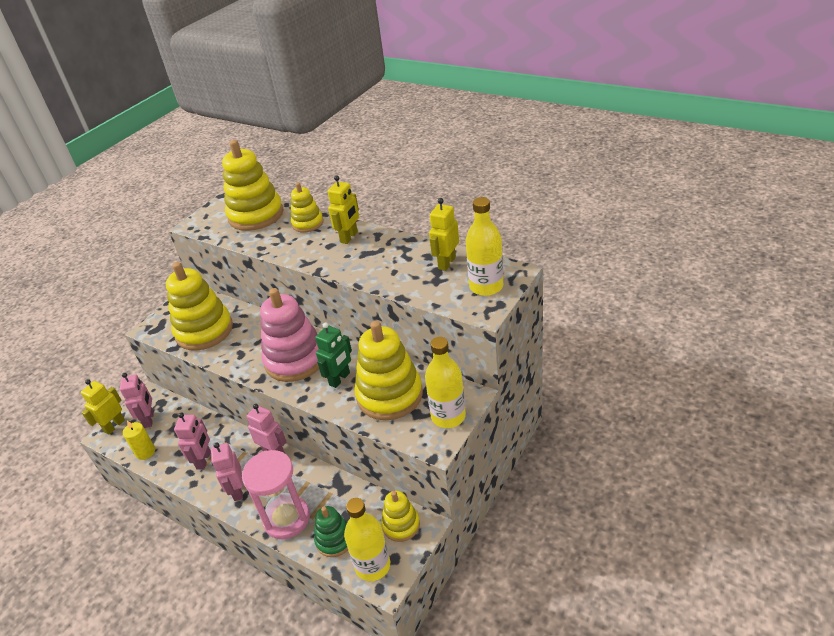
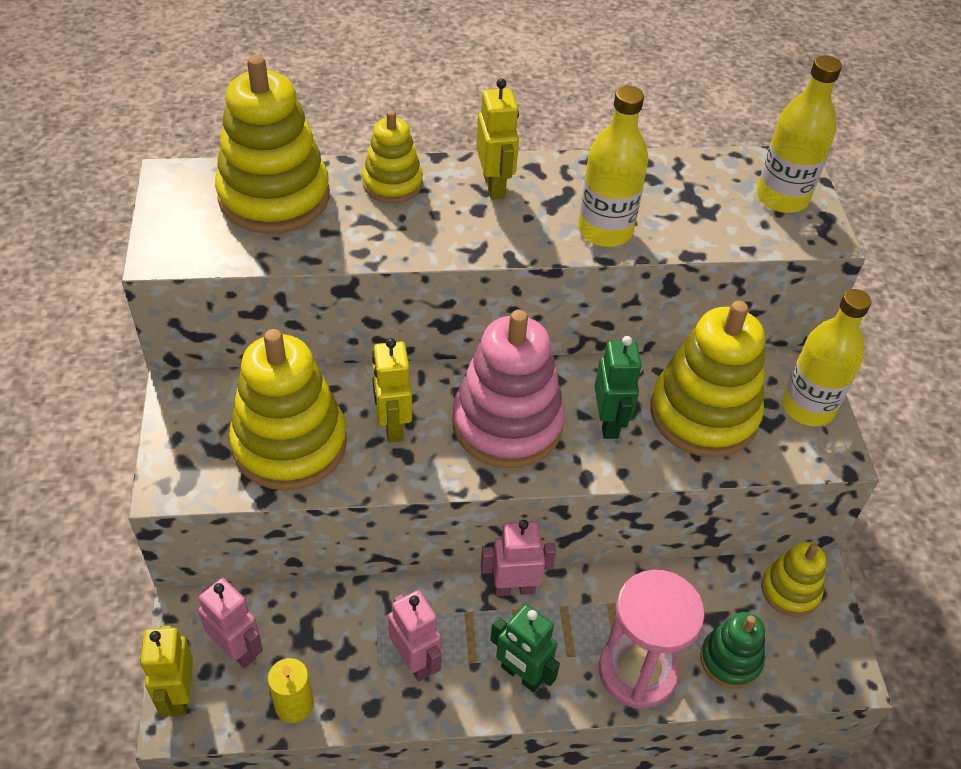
camera: 45 degrees left, 10 degrees up
pink robot [211,442,243,501] -> green robot [490,604,560,693]
yellow bottle [344,498,390,581] -> yellow bottle moved to [578,86,649,247]
yellow robot [429,198,459,271] -> yellow robot moved to [372,338,412,443]

